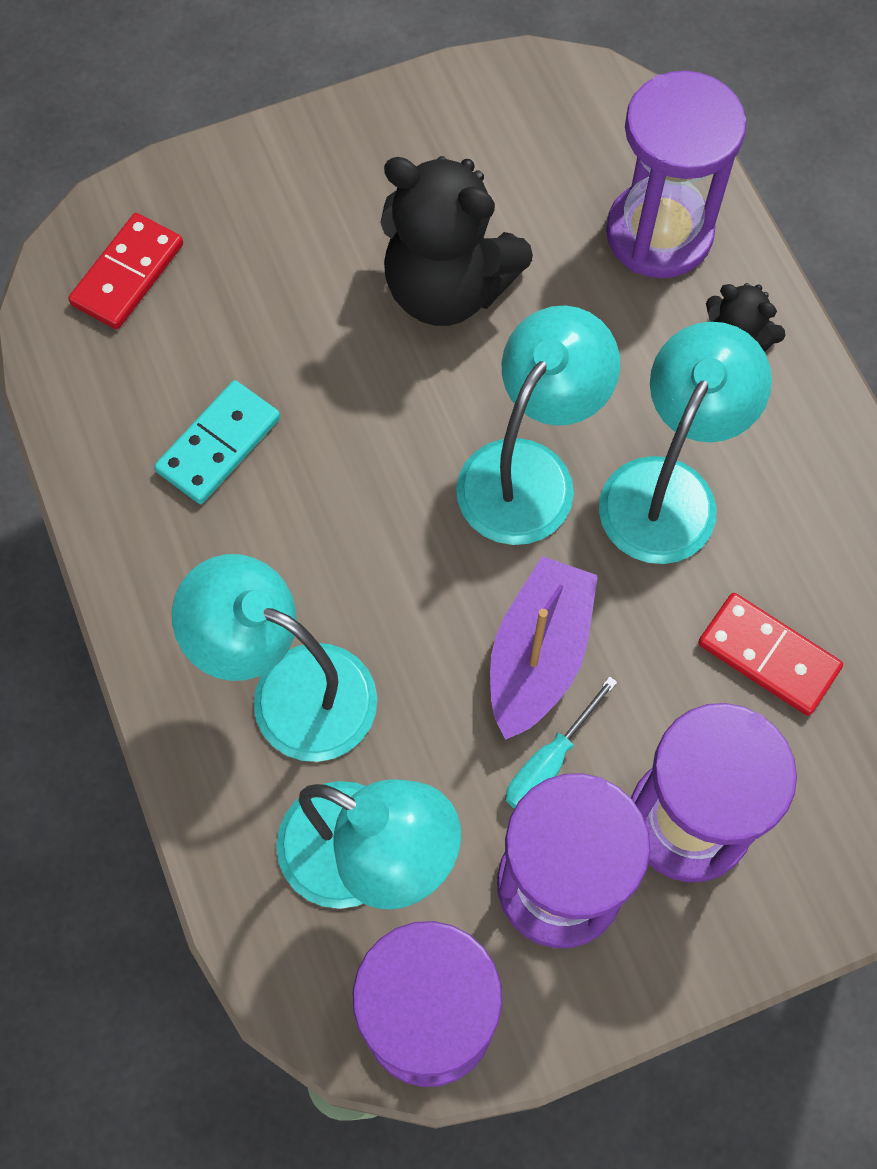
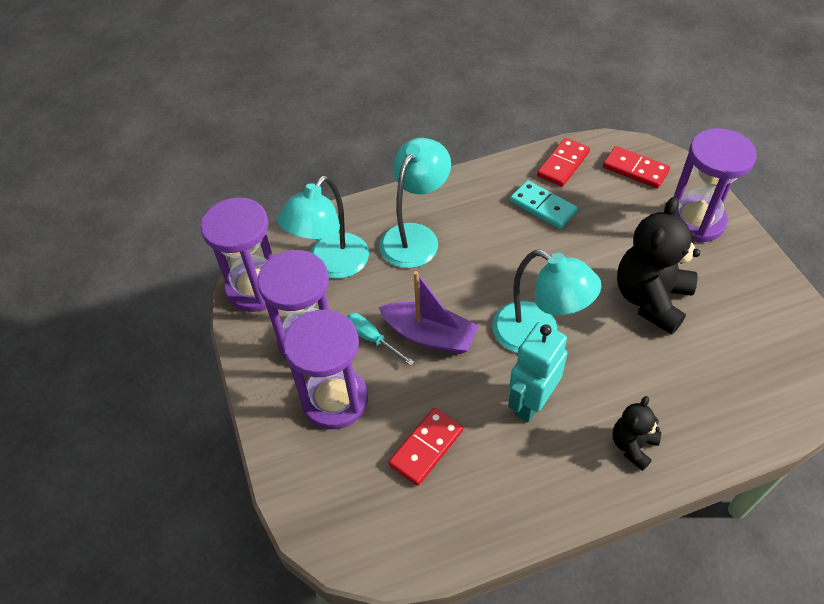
camera: 95 degrees right, 15 degrees down
turquoise lamp [599,322,772,564] -> turquoise robot [508,322,568,422]
purple hourglass [606,71,746,278] -> purple hourglass moved to [674,128,757,243]
none -> red domino [537,138,590,187]

